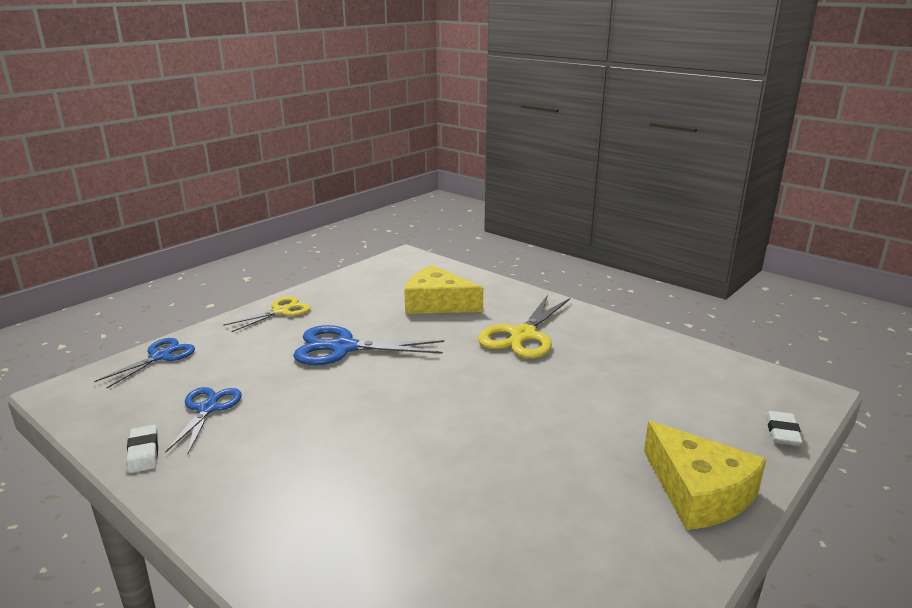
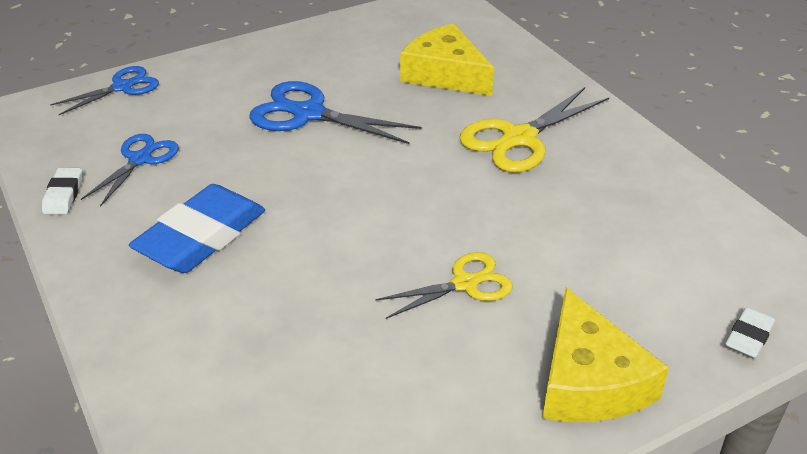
camera: 20 degrees right, 15 degrees up
yellow scissors [223,296,311,332] -> yellow scissors moved to [375,252,513,319]
none -> blue eraser [129,184,265,273]

